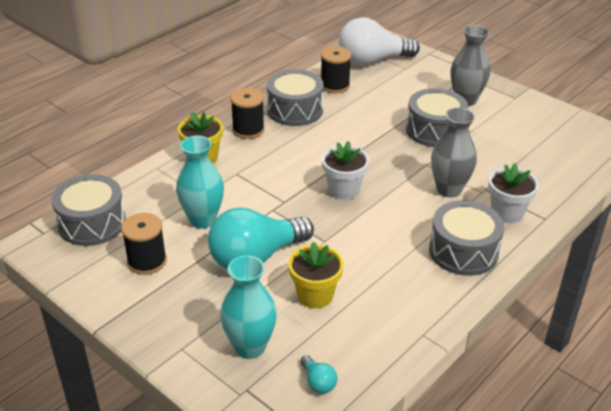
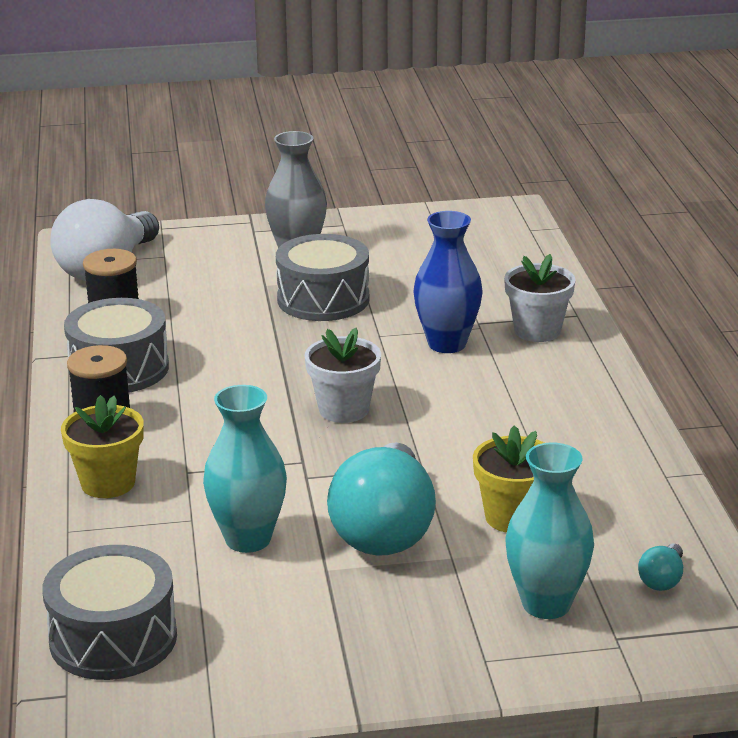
camera: 50 degrees left, 10 degrees down
black spool [121,213,167,275] -> none
turquoise light bulb [300,355,337,394] -> turquoise light bulb turned 105 degrees clockwise [638,543,683,591]
grey drum [429,200,505,276] -> none
grey vase [431,108,477,198] -> blue vase [414,211,482,353]

